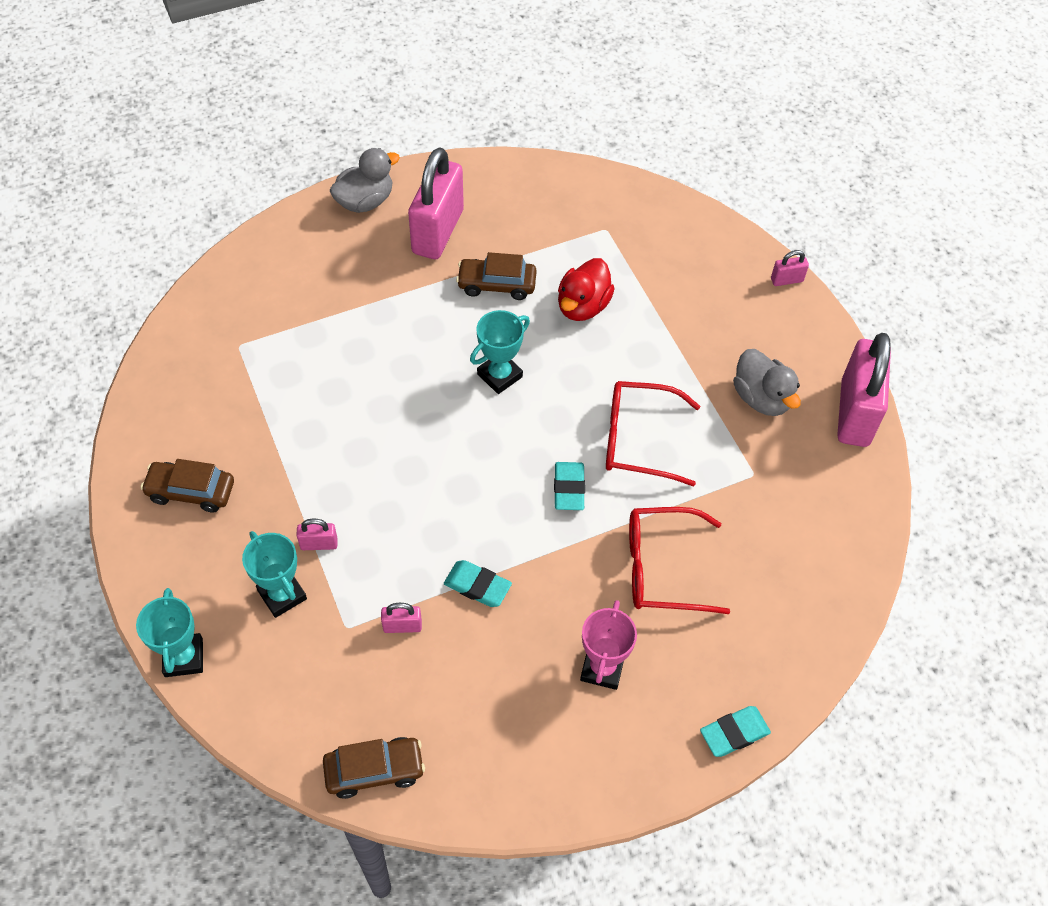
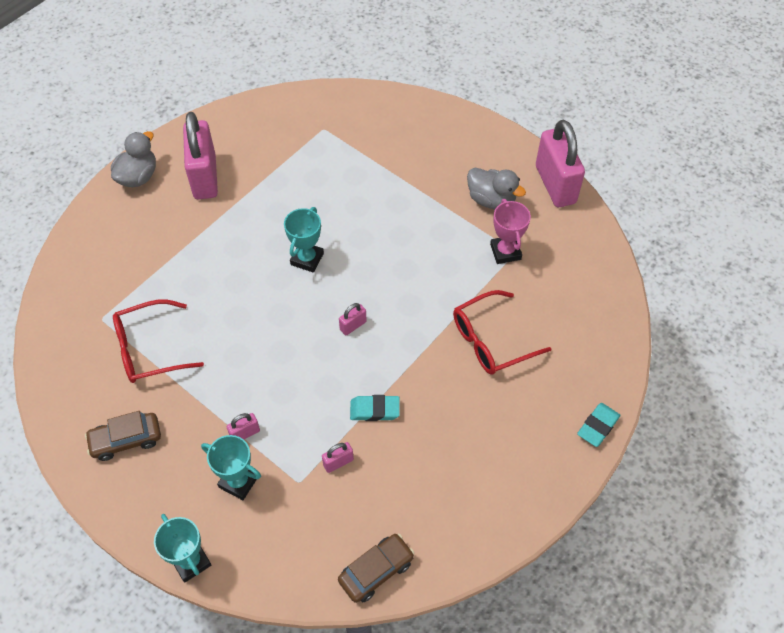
camera: 25 degrees left, 0 degrees up
brown car [456,252,537,300] -> none
turquoise eraser [554,462,585,510] -> none
red duck [558,258,615,321] -> none
pink trophy [580,600,637,690] -> pink trophy moved to [490,199,531,264]
red glasses [606,381,700,486] -> red glasses moved to [113,300,204,383]
pink padlock [771,250,809,286] -> pink padlock moved to [339,303,367,336]

